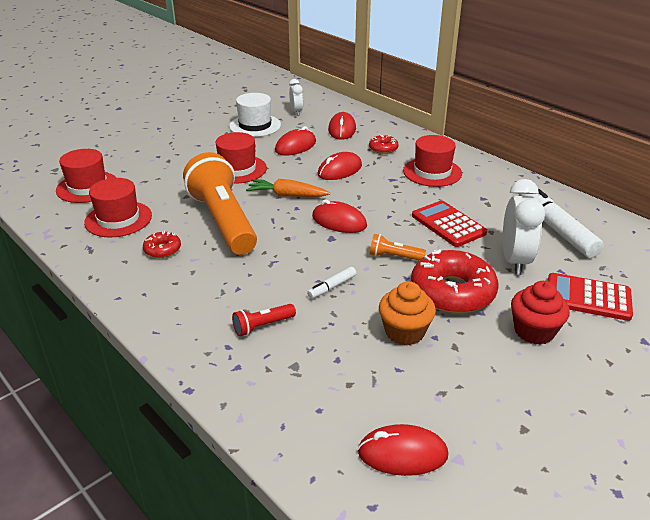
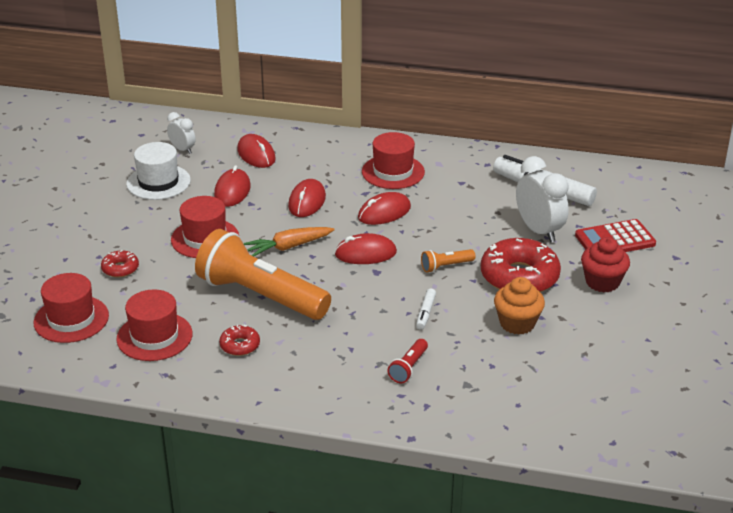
camera: 35 degrees left, 0 degrees up
red mouse [358,424,448,476] -> red mouse moved to [358,192,411,225]
red donut [369,135,399,154] -> red donut moved to [101,250,139,278]
red calculator [412,200,487,247] -> none

